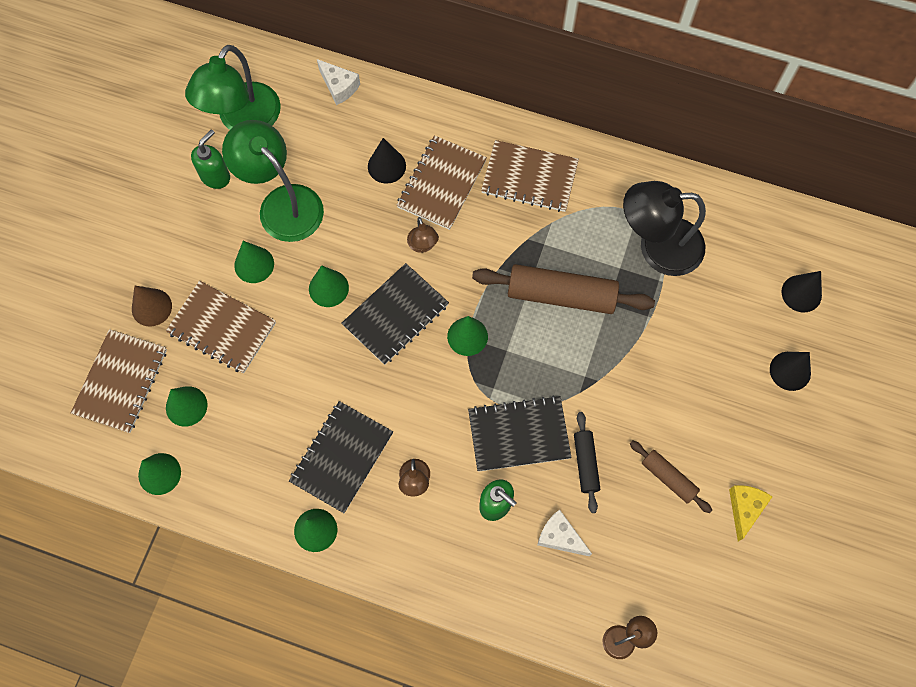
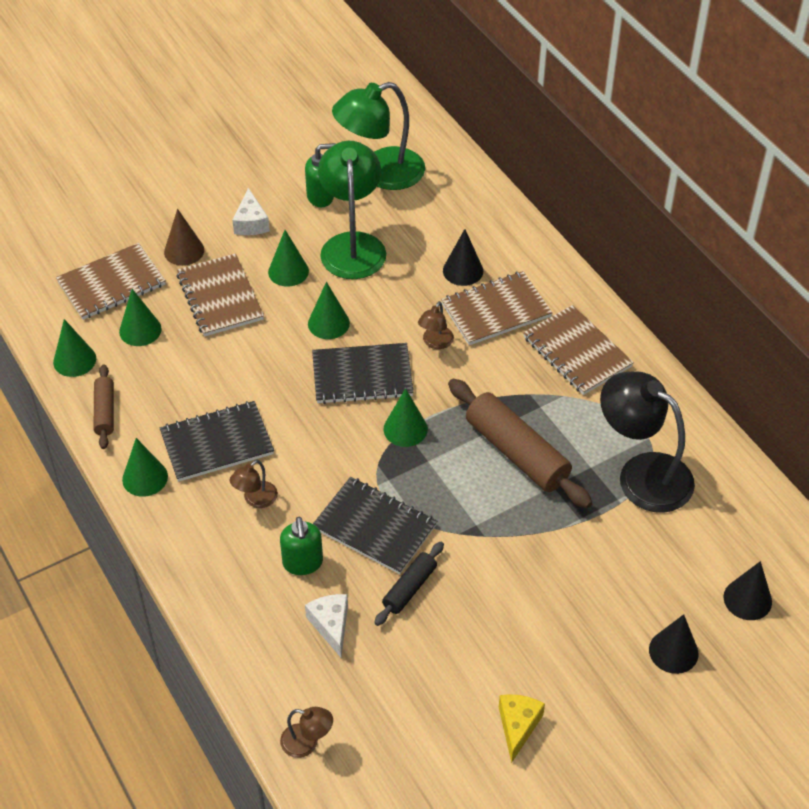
camera: 40 degrees right, 20 degrees down
white cheese [317,59,360,105] -> white cheese moved to [232,188,270,235]
brown rolling pin [630,440,712,513] -> brown rolling pin moved to [94,364,114,449]
yellow cheese [729,485,773,541] -> yellow cheese turned 45 degrees counterclockwise [499,694,545,763]

